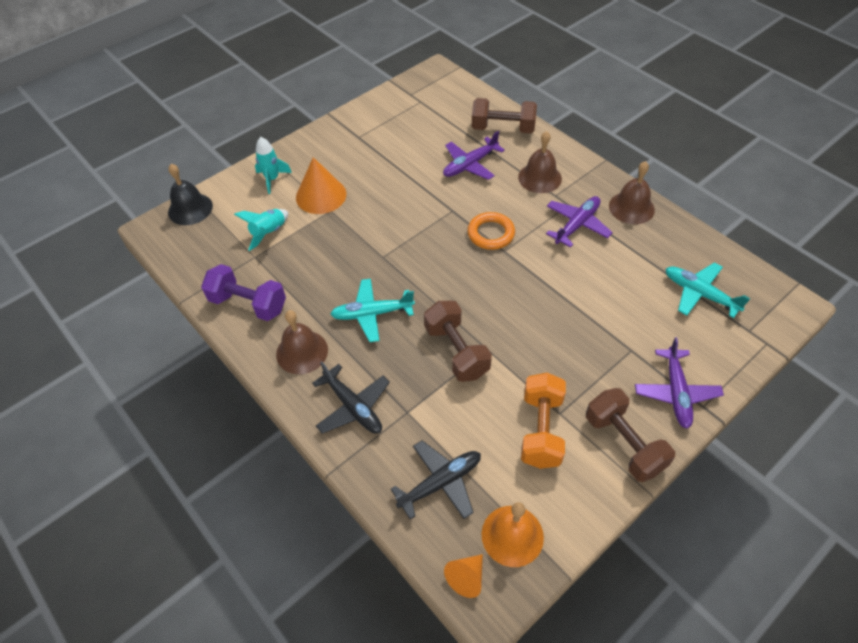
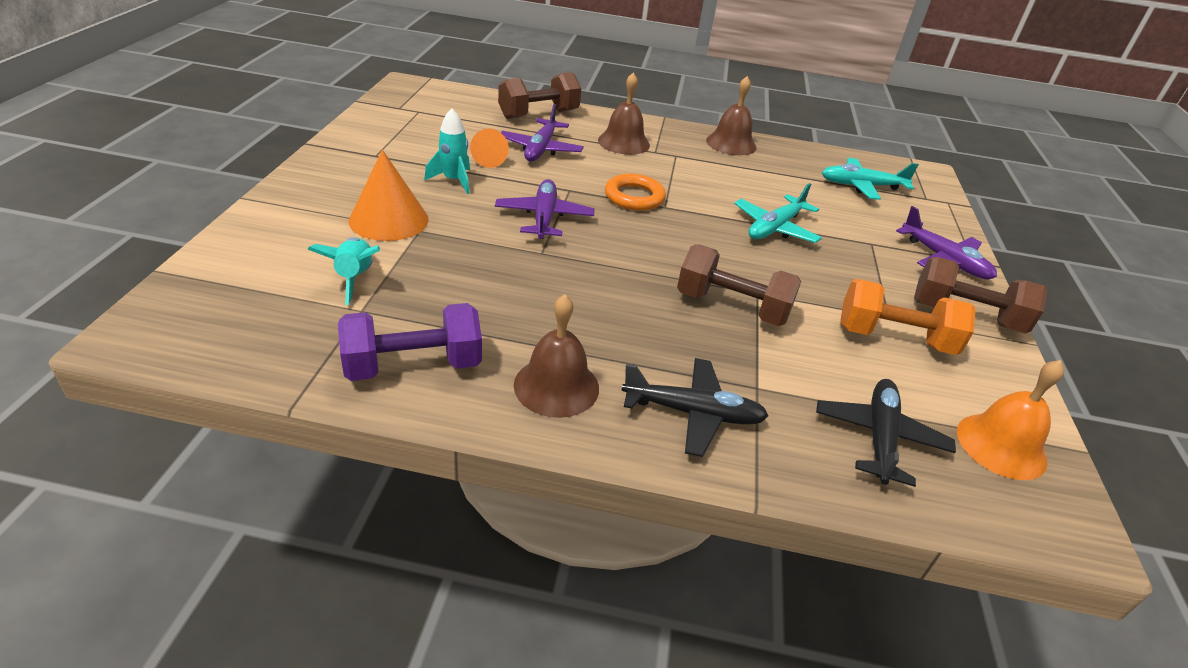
camera: 45 degrees left, 15 degrees down
black bell [168,164,213,225] -> none
turquoise rocket [255,137,292,194] -> turquoise rocket moved to [424,108,470,194]
turquoise plane [330,279,415,342] -> turquoise plane moved to [734,183,822,243]
orange cone [444,554,483,598] -> orange cone moved to [470,129,509,168]
orange dumbbell [521,373,566,469] -> orange dumbbell turned 45 degrees counterclockwise [840,279,976,355]
purple plane [546,196,613,248] -> purple plane moved to [495,179,594,239]

